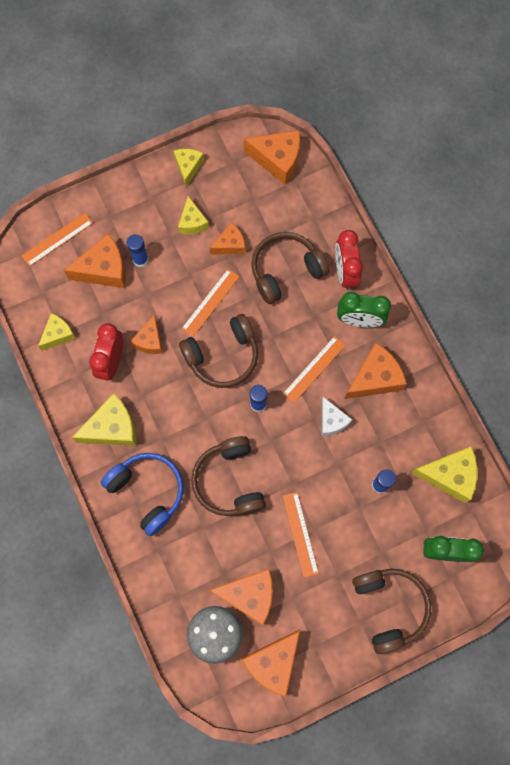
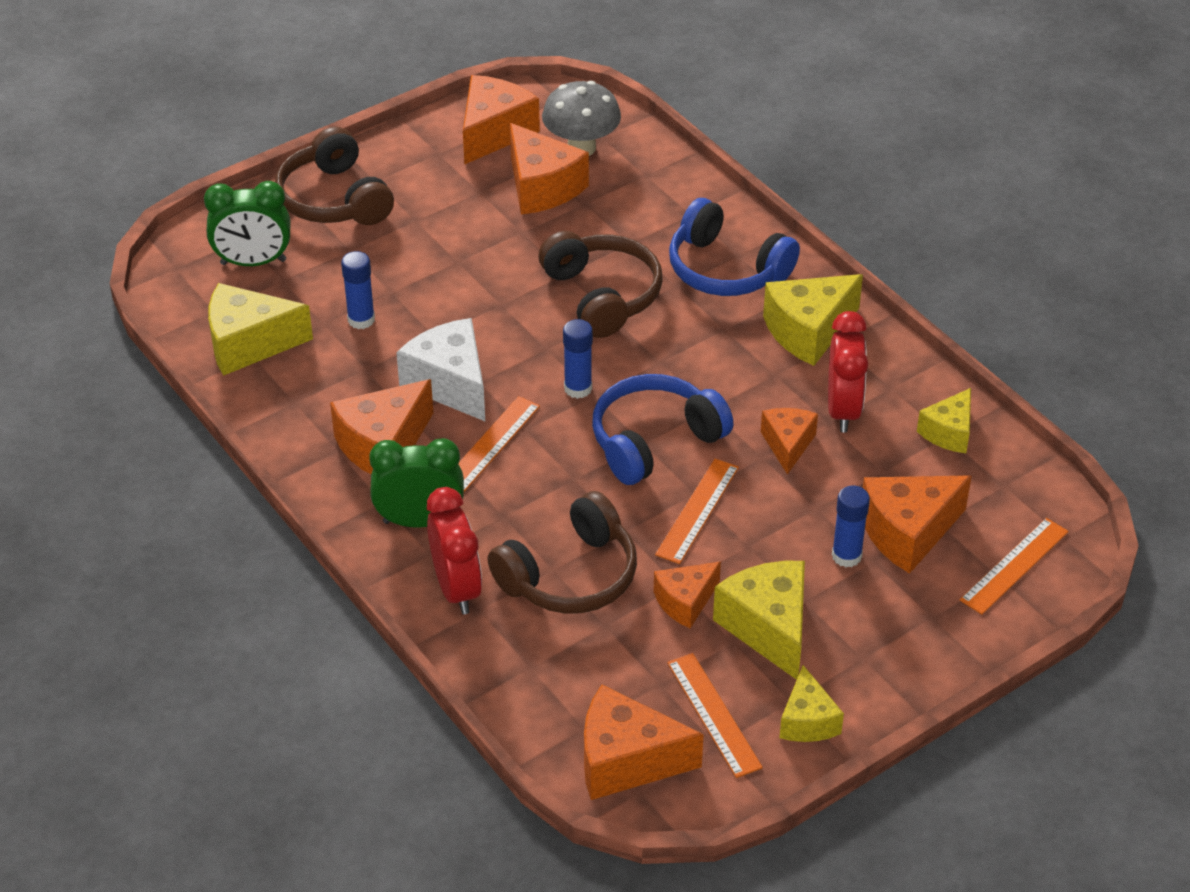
camera: 170 degrees right, 30 degrees down
yellow cheese [178,196,209,234] -> yellow cheese [713,561,805,680], size x1.62
brown headphones [179,314,258,388] -> blue headphones [592,374,733,485]
orange cheese [209,569,273,625] -> orange cheese turned 120 degrees counterclockwise [510,123,589,215]
orange ruler [283,492,319,578] -> orange ruler moved to [667,653,763,778]
white cheese [322,397,352,436] -> white cheese [396,318,485,421], size x1.62

